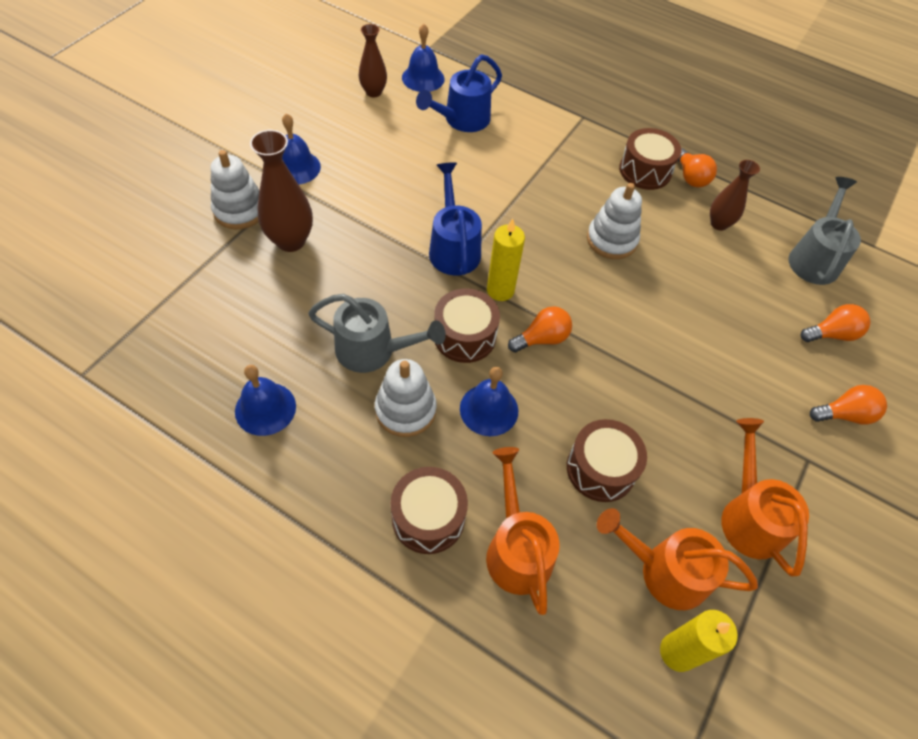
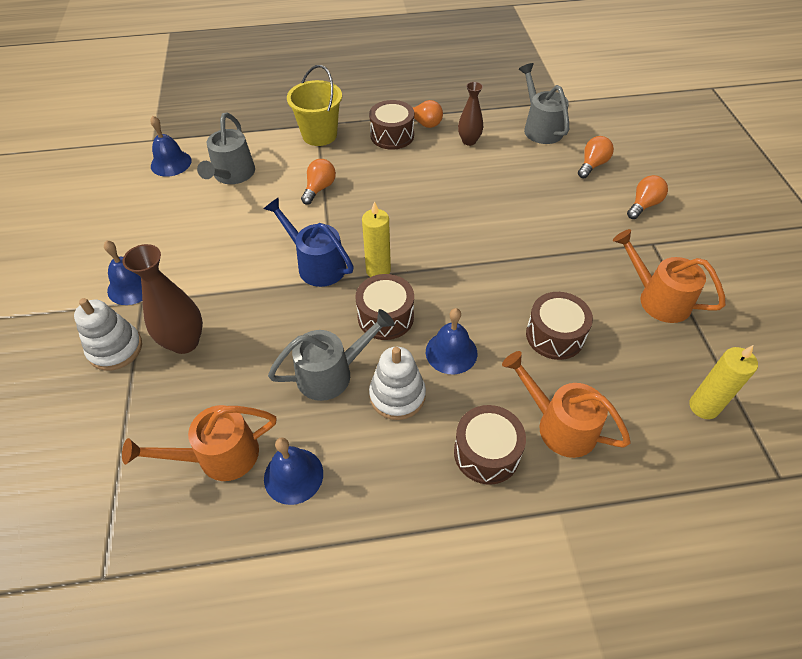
camera: 35 degrees left, 5 degrees down
brown vase [359,24,387,97] -> none
blue watering can [416,54,502,132] -> grey watering can [197,113,255,184]
orange light bulb [508,306,572,353] -> orange light bulb moved to [301,159,336,205]
white stacking toy [587,183,642,259] -> none
orange watering can [597,508,758,610] -> orange watering can moved to [122,405,277,481]
none -> yellow bucket [287,65,342,146]

